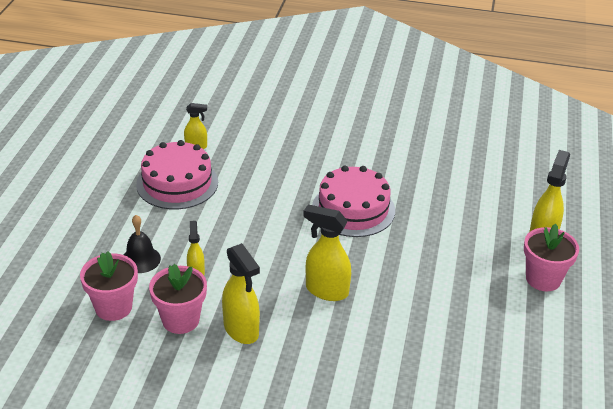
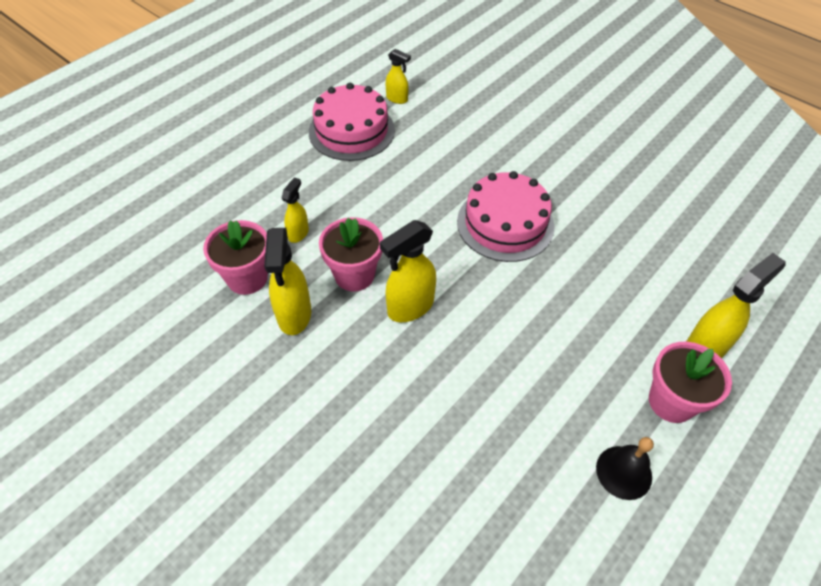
camera: 30 degrees right, 15 degrees up
pink flower pot [80,251,138,321] -> pink flower pot moved to [319,217,383,291]
black bell [124,215,161,273] -> black bell moved to [596,437,654,500]
yellow spray bottle [303,204,351,301] -> yellow spray bottle turned 90 degrees counterclockwise [380,220,436,322]

